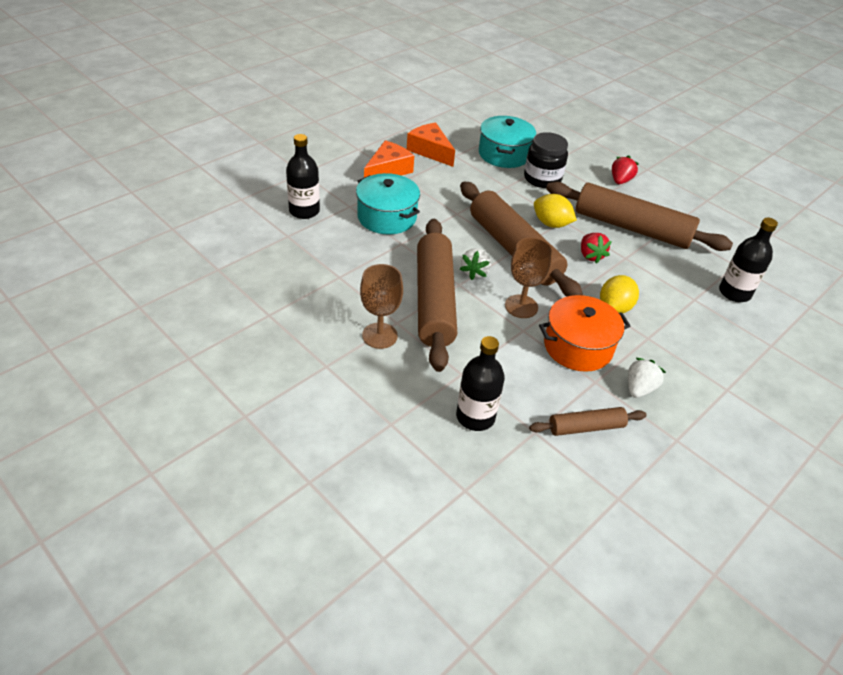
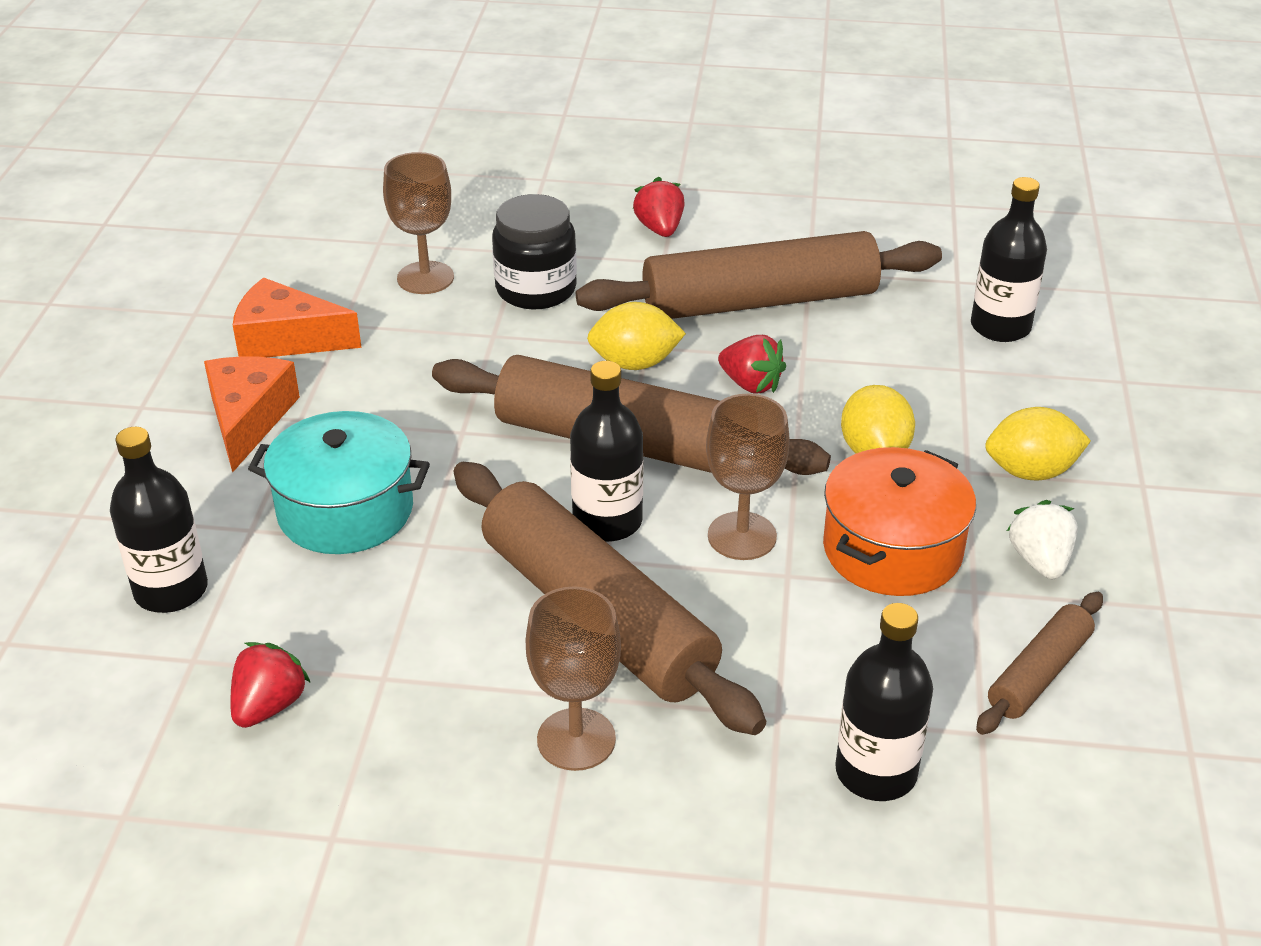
camera: 35 degrees left, 5 degrees down
white strawberry [460,248,491,280] -> black bottle [570,361,643,542]
turquoise pot [479,116,536,168] -> brown goblet [383,152,454,294]
none -> red strawberry [231,642,311,728]
none -> yellow lemon [985,407,1091,480]

